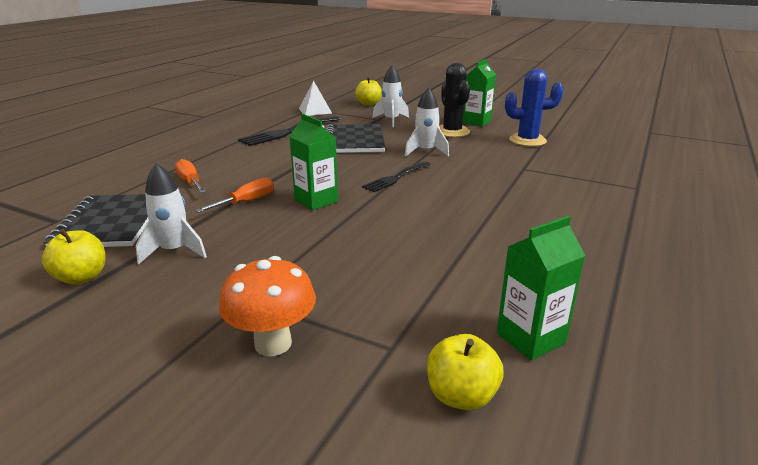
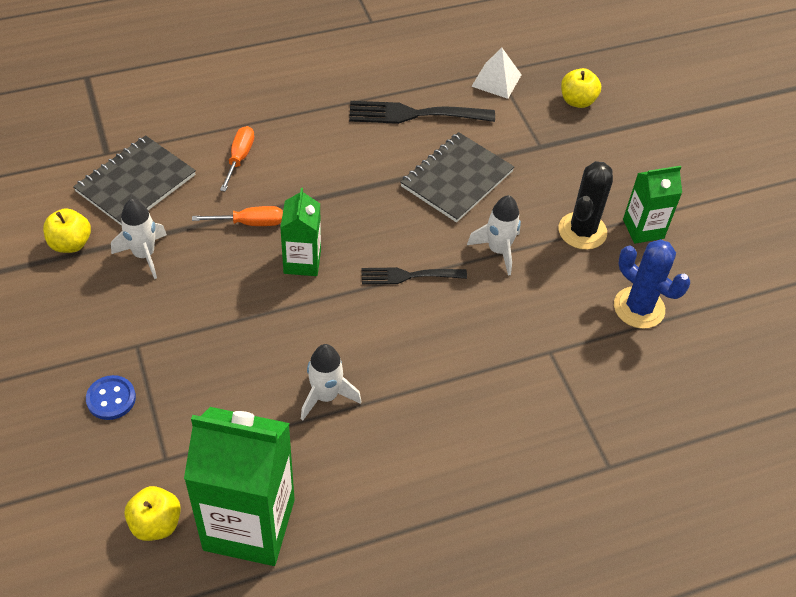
camera: 40 degrees right, 25 degrees up
orange mushroom [219,256,316,356] -> blue button [86,375,136,420]
white rocket [372,65,409,127] -> white rocket moved to [301,344,362,420]
green carton [497,216,585,361] -> green carton [184,407,295,566], size x1.84

